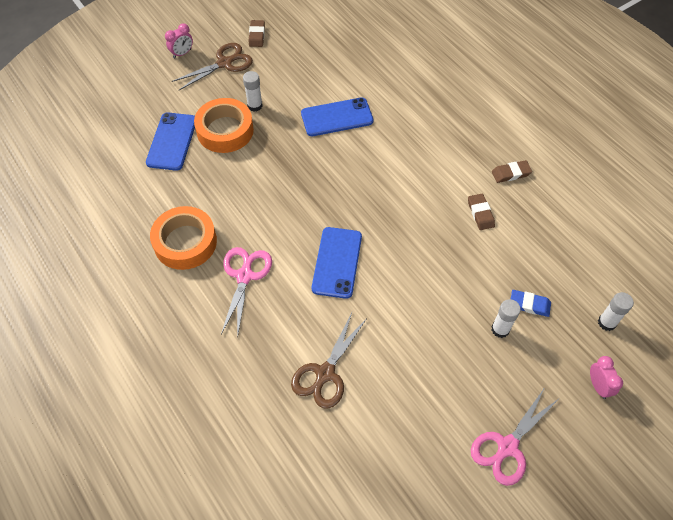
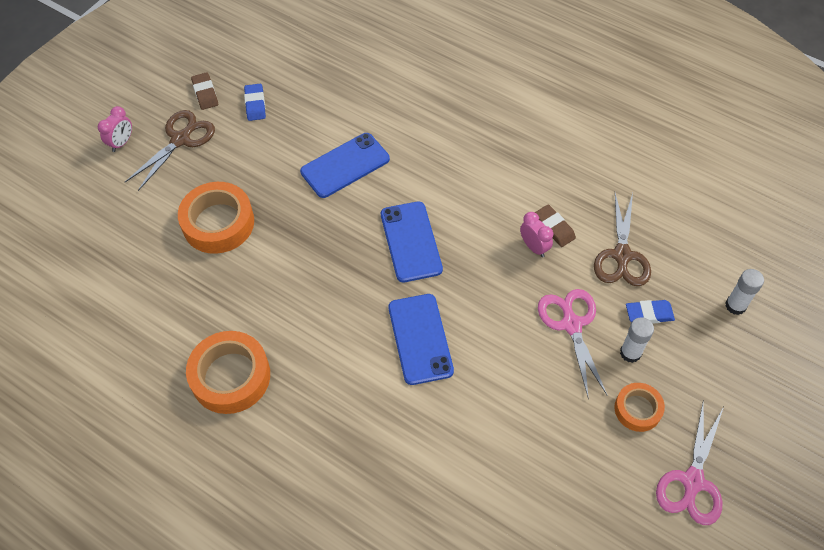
camera: 20 degrees left, 0 degrees up
blue phone [146,112,195,171] -> blue phone moved to [381,201,443,282]
pink scissors [221,247,272,338] -> pink scissors moved to [538,289,607,399]
white glue stick [243,71,263,112] -> none
brown scissors [291,313,367,409] -> brown scissors moved to [594,193,651,286]
brown eraser [492,160,532,183] -> none
pink clock [590,356,623,399] -> pink clock moved to [520,212,553,257]
none -> blue eraser [244,84,266,121]
none -> orange tape [614,383,665,432]

